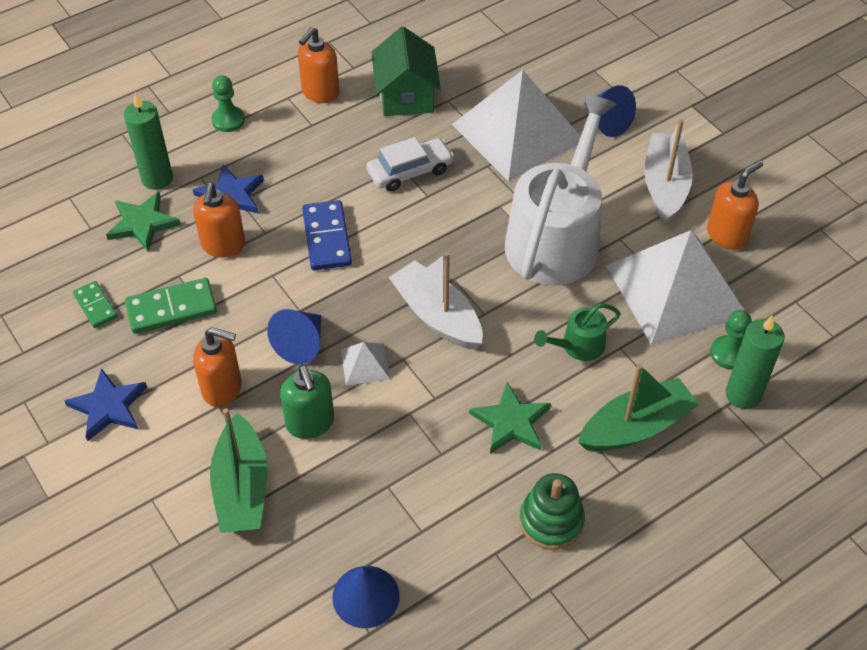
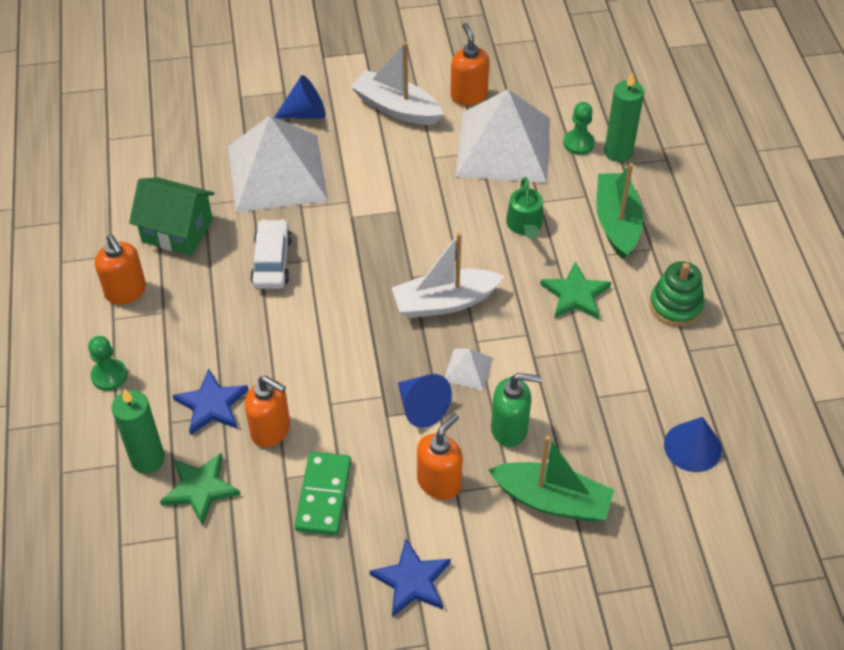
camera: 65 degrees left, 0 degrees up
green domino [73,281,117,328] -> none
blue domino [302,200,352,270] -> none
white watering can [505,94,617,285] -> none

